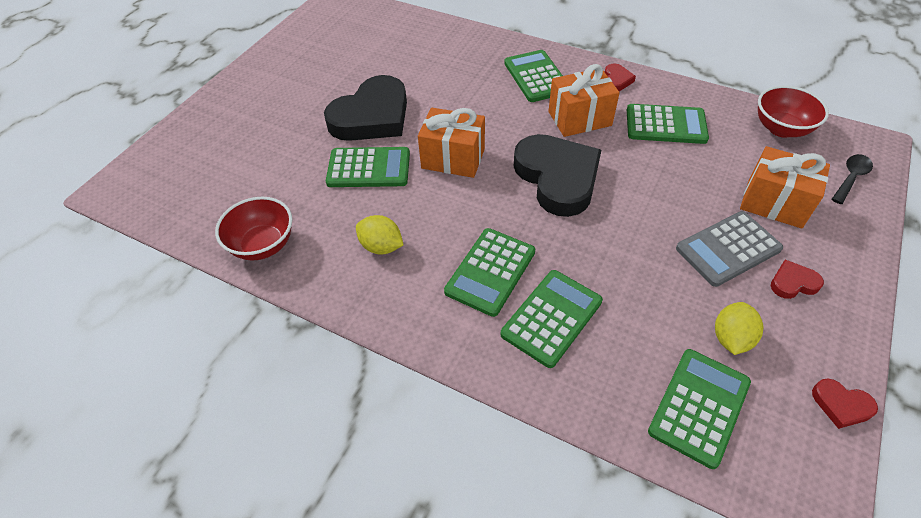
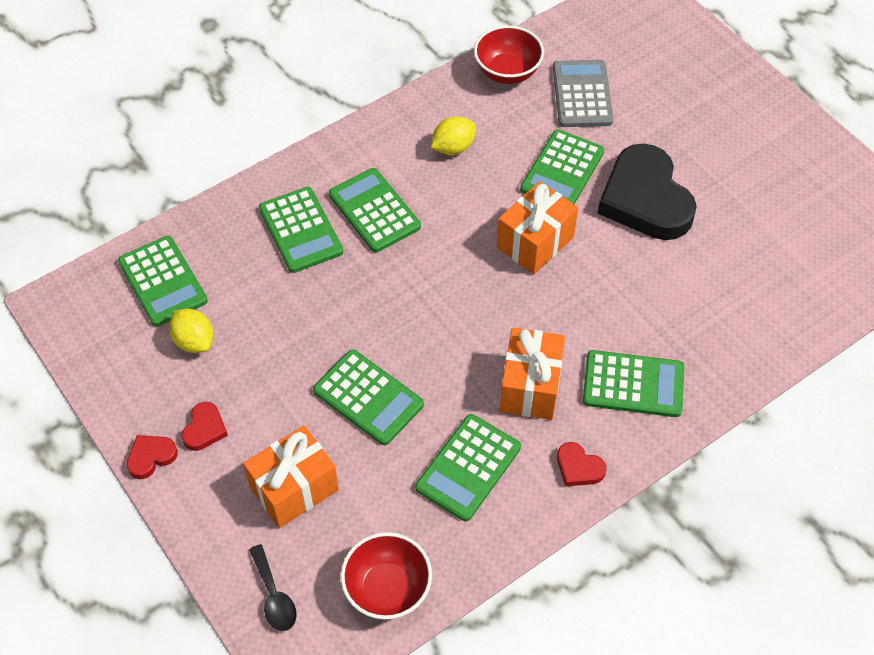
camera: 115 degrees right, 5 degrees up
black heart [514,134,601,217] -> none
grey calculator [676,211,783,287] -> grey calculator moved to [553,60,614,127]
red heart [812,378,878,429] -> red heart moved to [126,435,178,479]
none -> green calculator [313,349,424,445]

